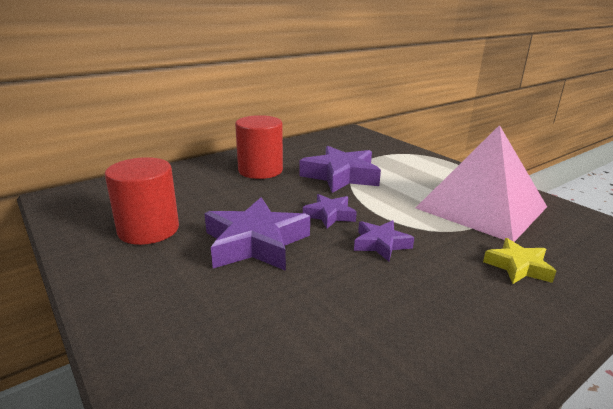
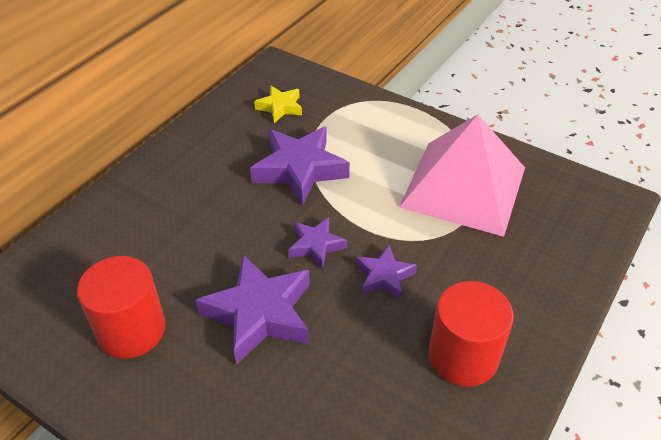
camera: 20 degrees left, 20 degrees up
red cylinder [235,115,283,179] -> red cylinder moved to [429,281,514,387]
yellow star [483,238,556,284] -> yellow star moved to [254,86,302,123]

